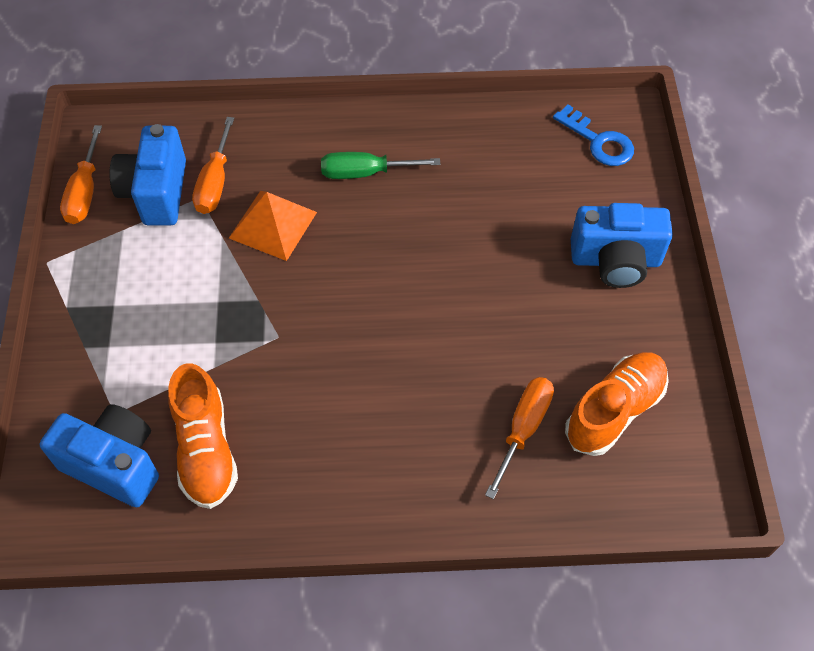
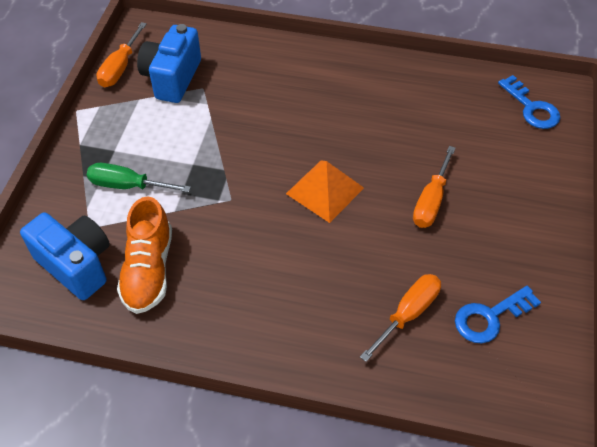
camera: 15 degrees right, 5 degrees down
orange screwdriver [192,117,234,214] -> orange screwdriver moved to [413,146,456,228]
orange pyramid [229,191,317,261] -> orange pyramid moved to [286,161,364,223]
green screwdriver [321,152,440,179] -> green screwdriver moved to [87,163,191,192]
orange shoe [565,352,669,456] -> blue key [455,286,541,343]
blue camera [571,203,673,288] -> none

